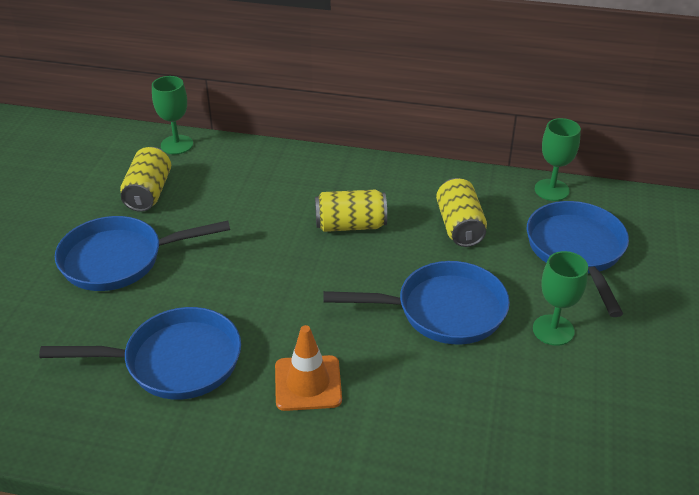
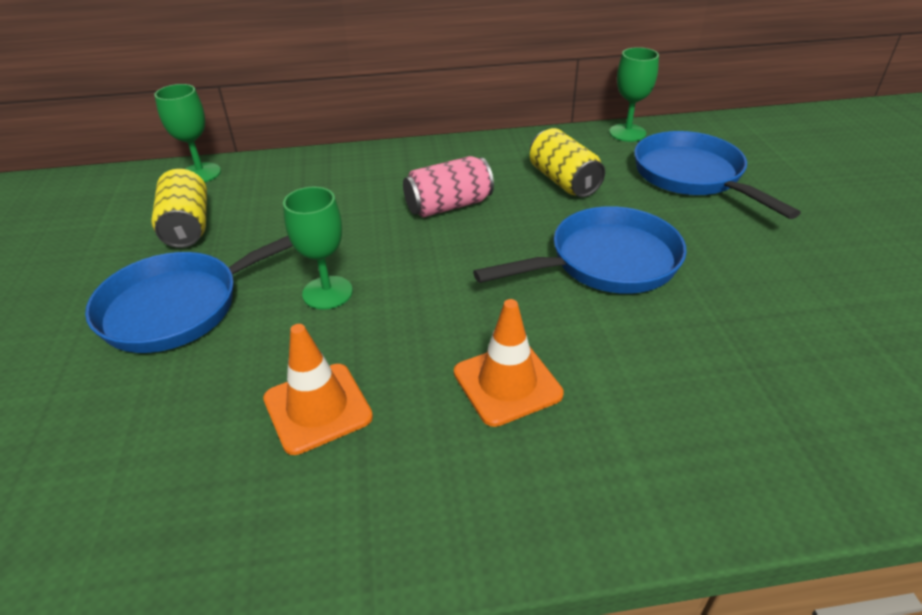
camera: 20 degrees left, 0 degrees up
blue pan [39,307,241,400] -> orange traffic cone [263,324,373,455]
yellow can [315,190,387,232] -> pink can [403,156,494,218]
green goblet [533,251,588,346] -> green goblet moved to [283,187,353,310]

